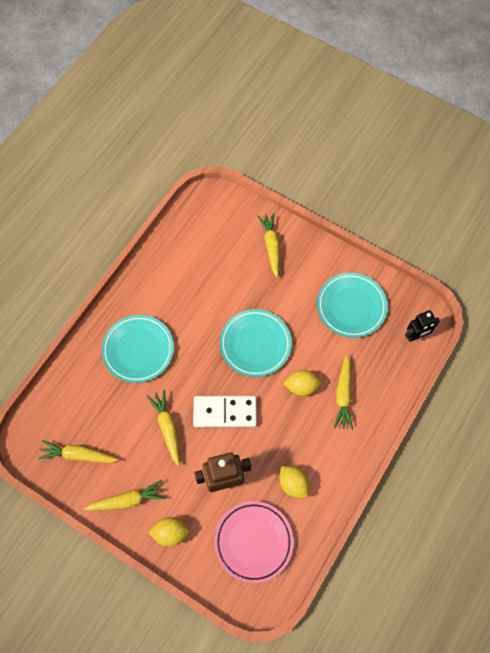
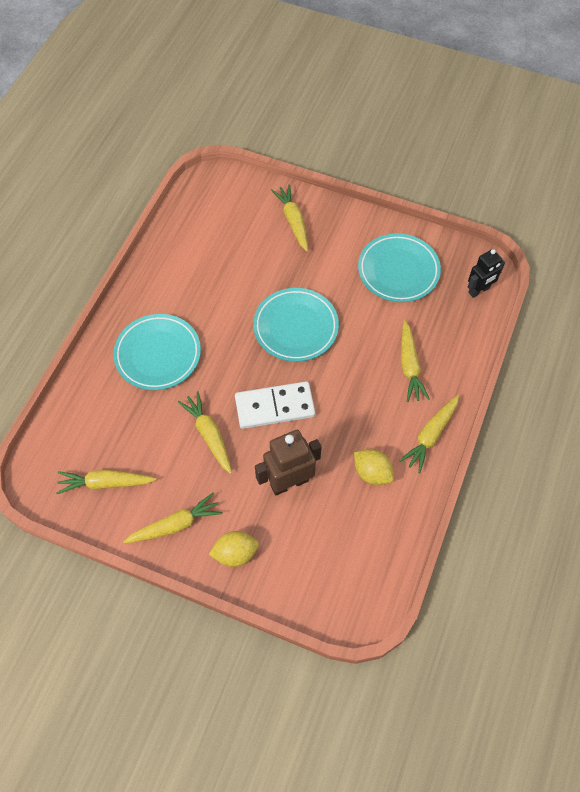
camera: 10 degrees left, 5 degrees down
pink plate [214,501,293,583] -> none
yellow lemon [283,370,321,396] -> none
none -> yellow carrot [399,395,459,473]

